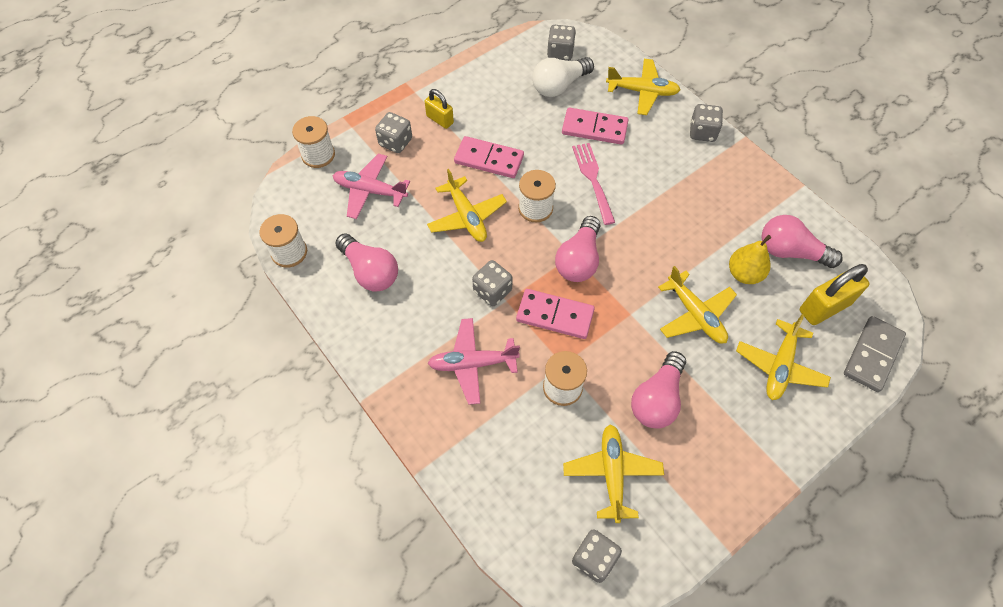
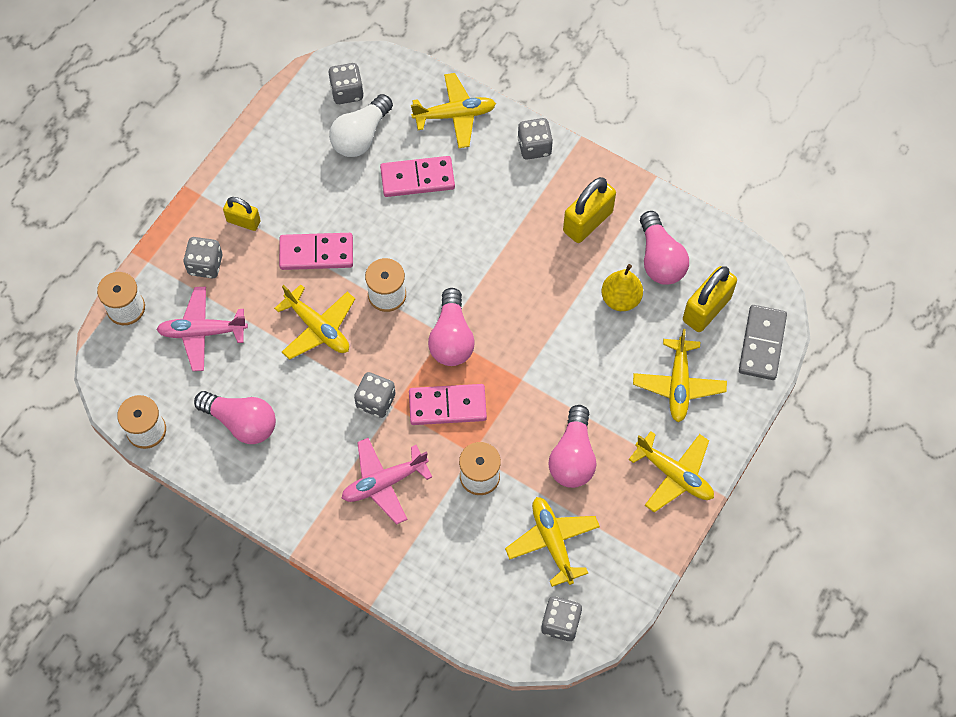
camera: 20 degrees left, 5 degrees up
pink fork [572,143,615,225] -> none
yellow plane [658,266,737,343] -> yellow plane moved to [629,431,714,512]
pink light bulb [761,215,843,268] -> pink light bulb turned 105 degrees counterclockwise [640,211,689,285]
none -> yellow padlock [563,177,616,243]

